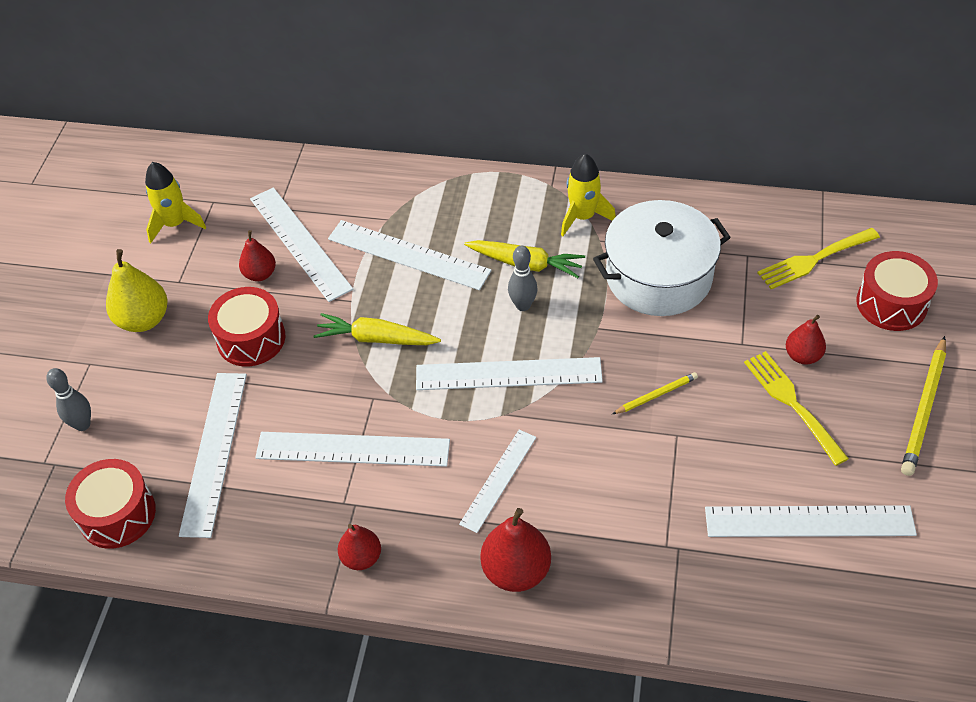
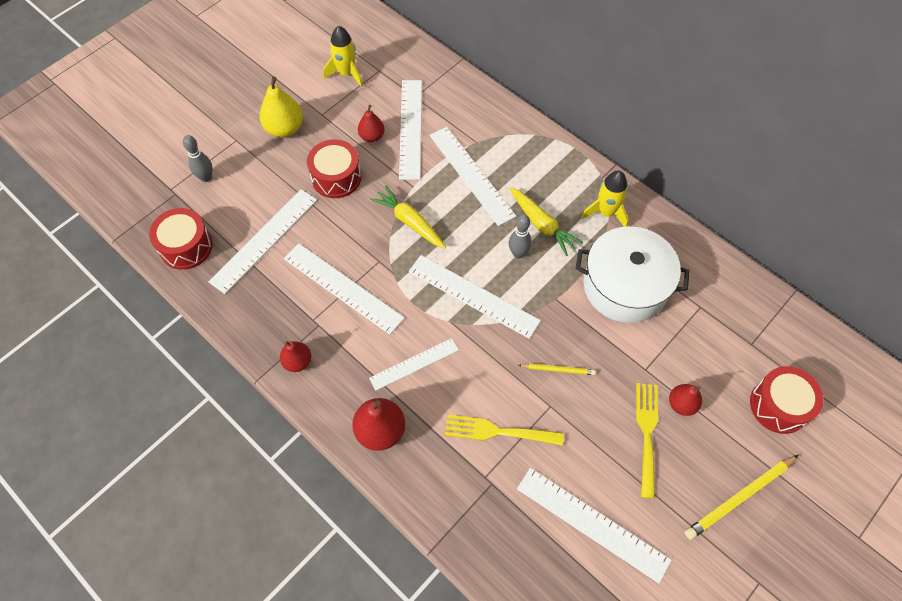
camera: 30 degrees right, 10 degrees up
yellow fork [757,228,880,289] -> yellow fork moved to [445,415,564,446]

